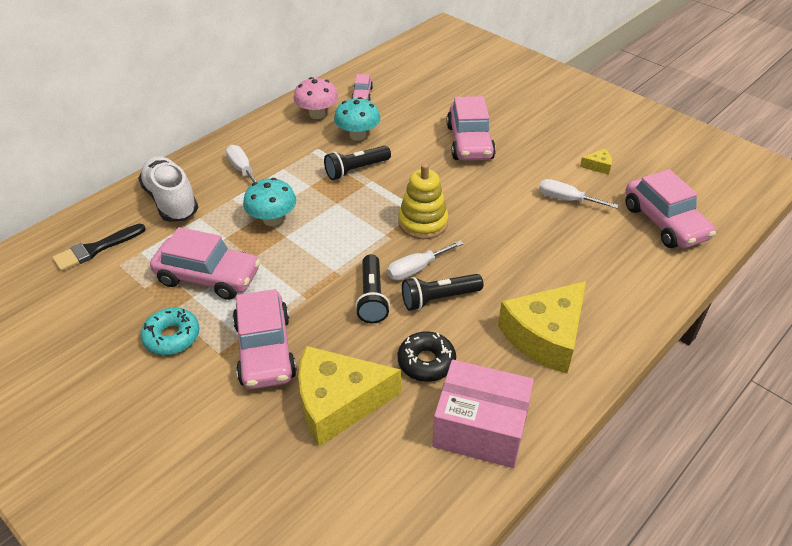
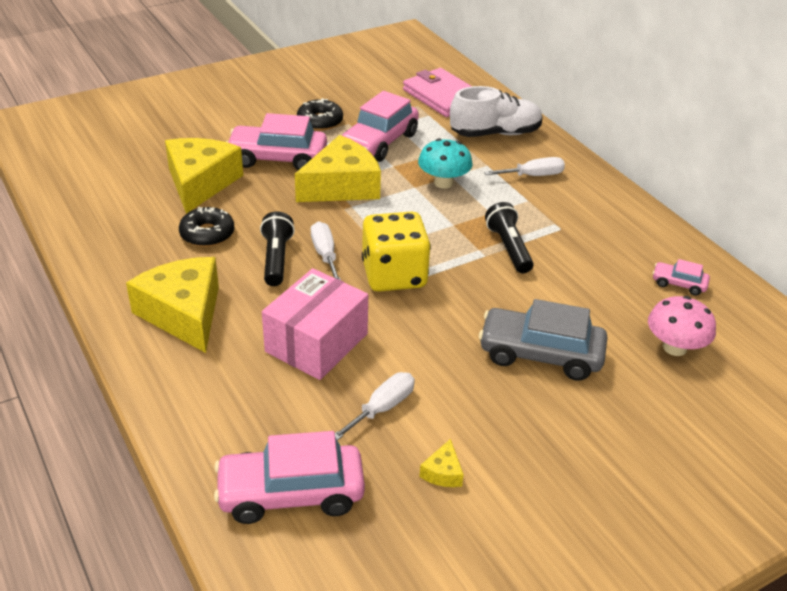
camera: 105 degrees right, 5 degrees down
black brush [52,224,146,271] -> pink wallet [403,68,473,117]
turquoise donut [141,307,200,355] -> black donut [297,98,343,131]
pink mushroom [294,77,338,119] -> pink mushroom moved to [648,296,716,356]
turquoise mushroom [334,97,381,141] -> none
black flashlight [355,254,390,323] -> none
yellow stacking toy [398,163,448,239] -> yellow dice [362,212,431,292]
pink box [432,360,534,468] -> pink box moved to [262,268,368,380]
pink car [446,96,496,161] -> grey car [479,299,607,381]
none -> yellow cheese [295,135,381,202]

